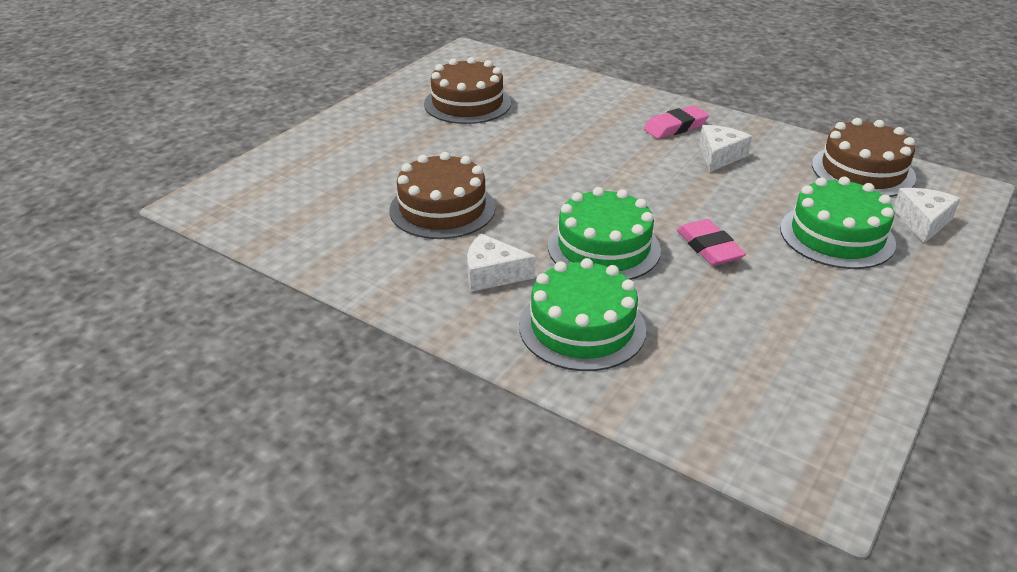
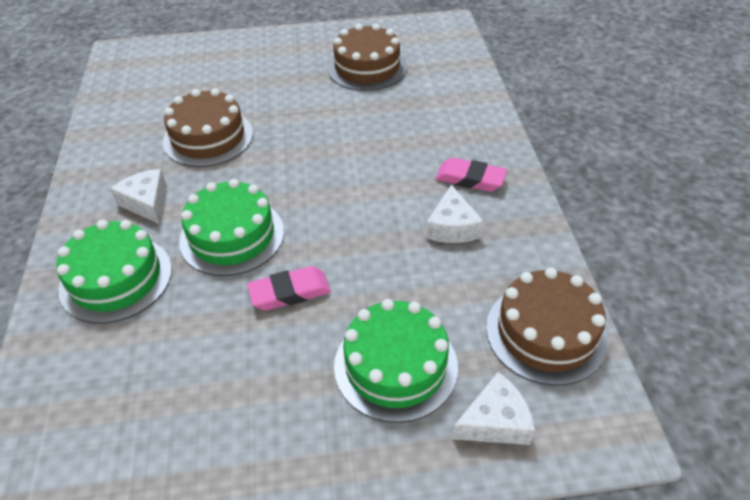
camera: 50 degrees right, 10 degrees up
pink eraser [677,219,746,266] -> pink eraser turned 45 degrees clockwise [247,266,331,311]
white cheese [699,125,752,172] -> white cheese turned 105 degrees clockwise [426,184,484,243]

